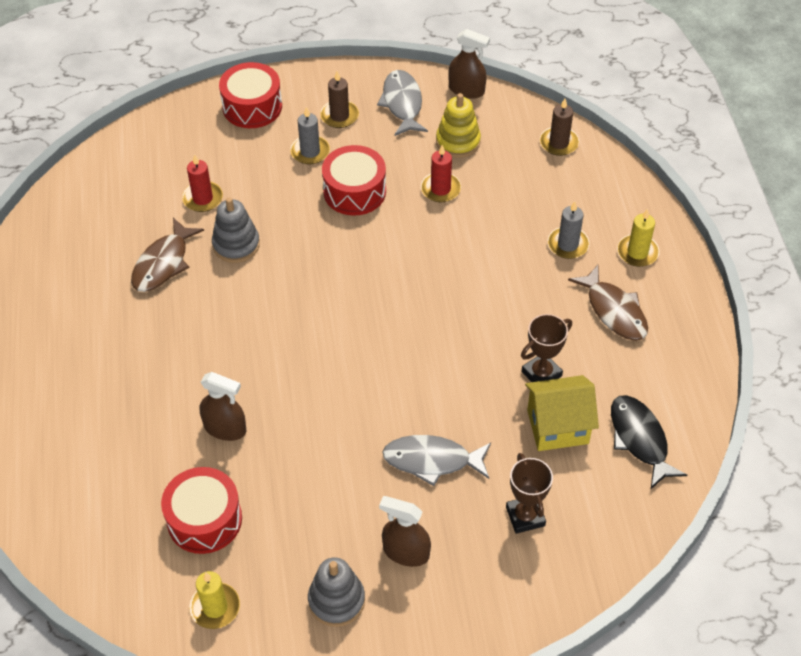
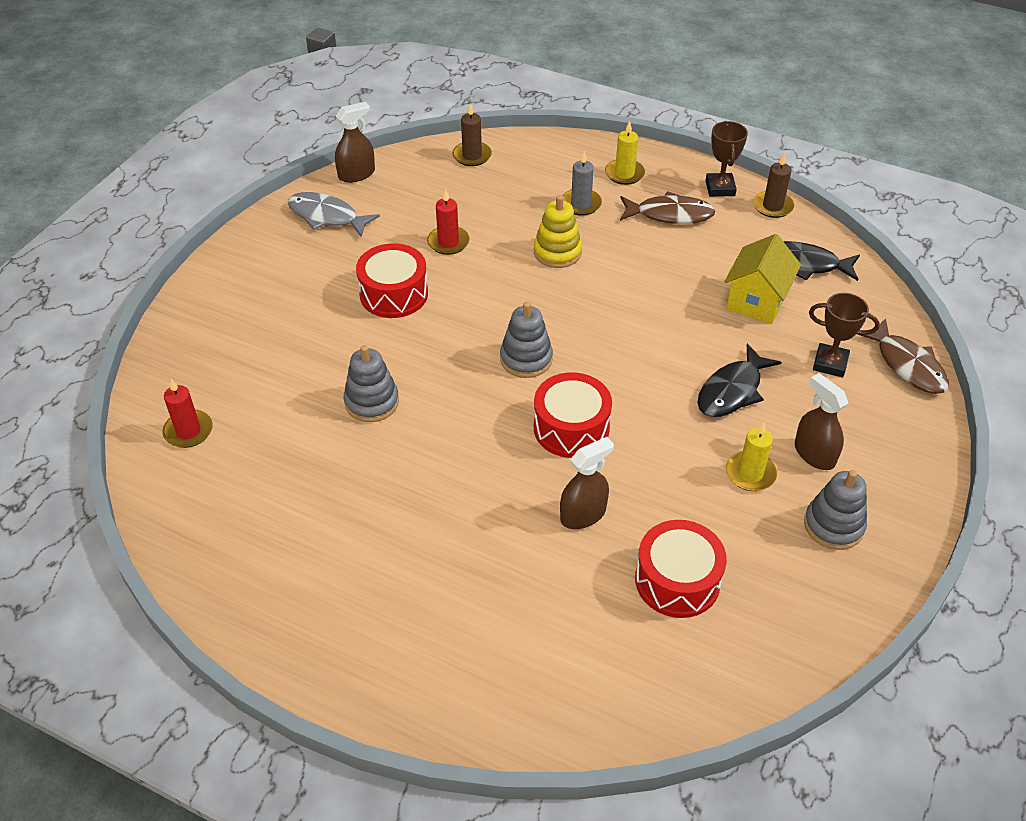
camera: 55 degrees left, 5 degrees down
brown fish [131,218,204,292] -> brown fish moved to [857,318,949,394]
red candle [182,154,223,212] -> red candle moved to [162,379,213,448]
yellow candle [189,571,240,629] -> yellow candle moved to [726,422,777,491]
red drum [219,62,282,128] -> red drum moved to [534,372,612,458]
grey candle [290,107,330,164] -> none
brown candle [320,71,359,128] -> brown candle moved to [753,153,794,218]
brown spray bottle [379,496,431,567] -> brown spray bottle turned 90 degrees clockwise [795,373,848,470]
grey fish [383,435,491,486] -> black fish [697,344,782,417]
yellow stacking toy [436,93,481,158] -> yellow stacking toy moved to [534,195,582,268]
brown trophy [521,314,572,382] -> brown trophy moved to [705,121,748,197]
none -> grey stacking toy [500,302,553,378]

